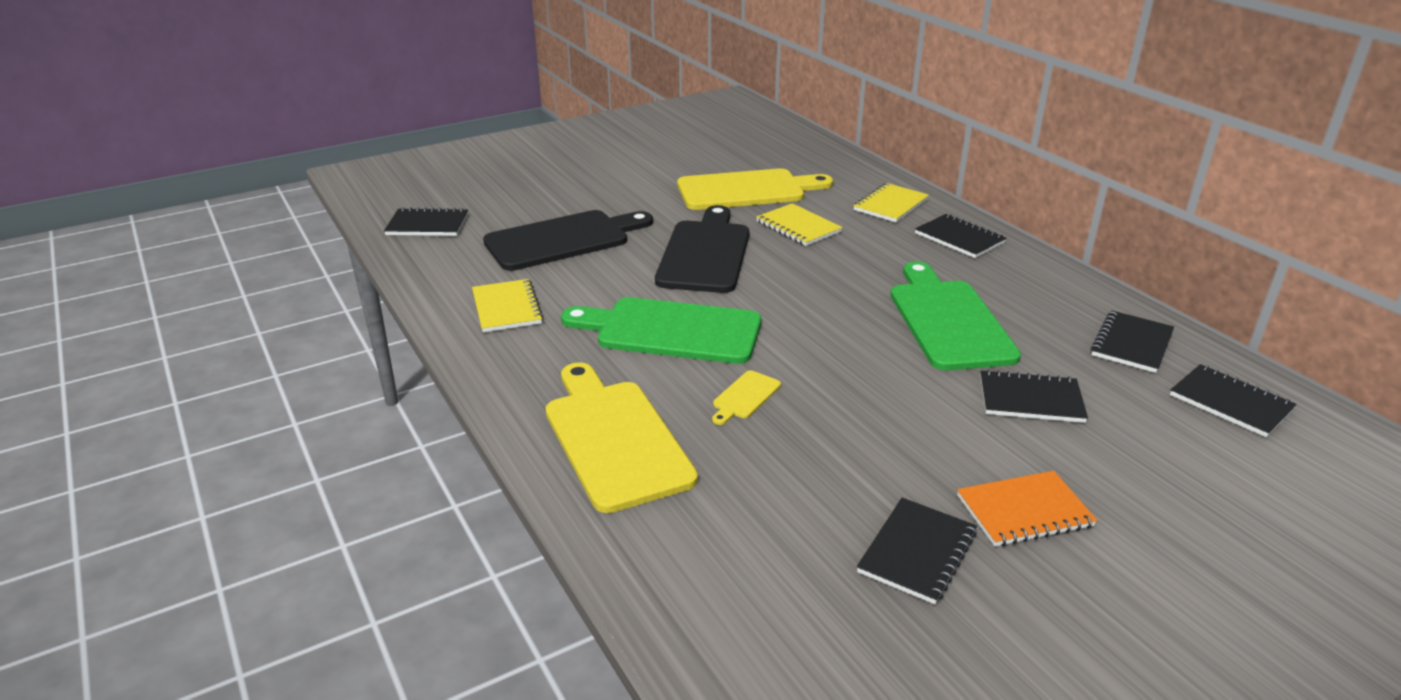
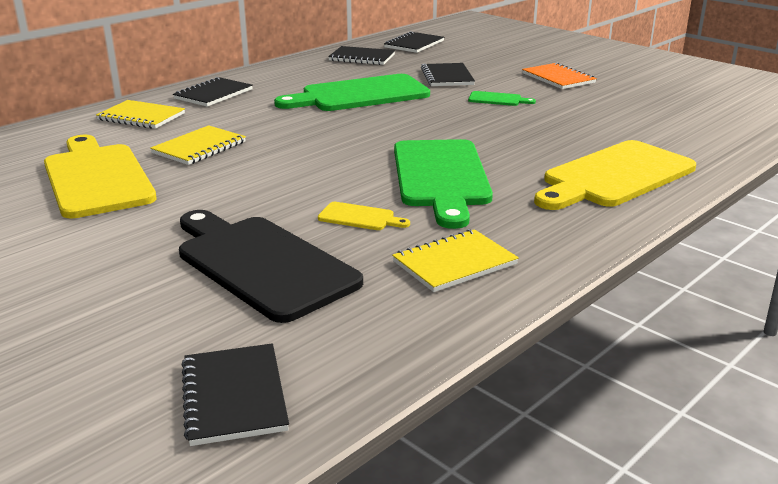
camera: 105 degrees left, 5 degrees down
black cutting board [655,205,749,293] -> none
yellow cutting board [712,370,781,425] -> yellow cutting board moved to [318,202,410,230]
black notebook [857,498,977,604] -> none
none -> green cutting board [468,91,536,106]

